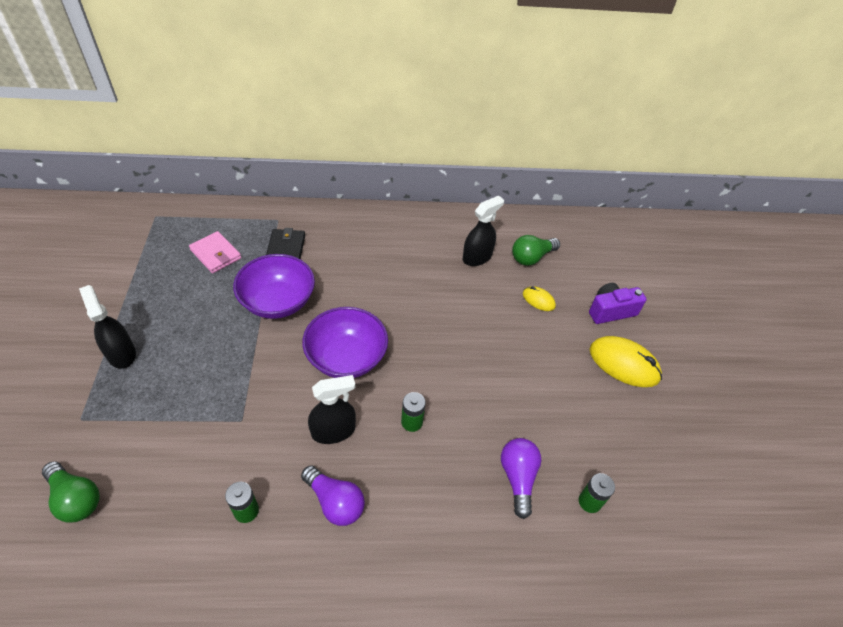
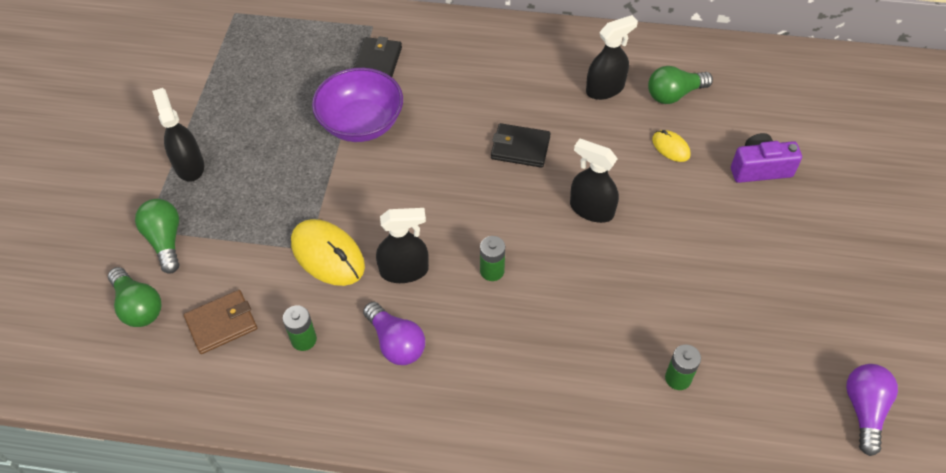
camera: 15 degrees right, 5 degrees up
pink wallet [189,231,241,273] -> none
purple bowl [302,307,388,378] -> none
purple light bulb [501,438,541,519] -> purple light bulb moved to [846,364,898,456]
yellow mouse [589,336,662,387] -> yellow mouse moved to [291,219,365,286]
none -> green light bulb [135,199,179,274]
none -> brown wallet [184,290,257,354]
none -> black wallet [491,123,551,168]
none -> black spray bottle [570,138,619,223]

